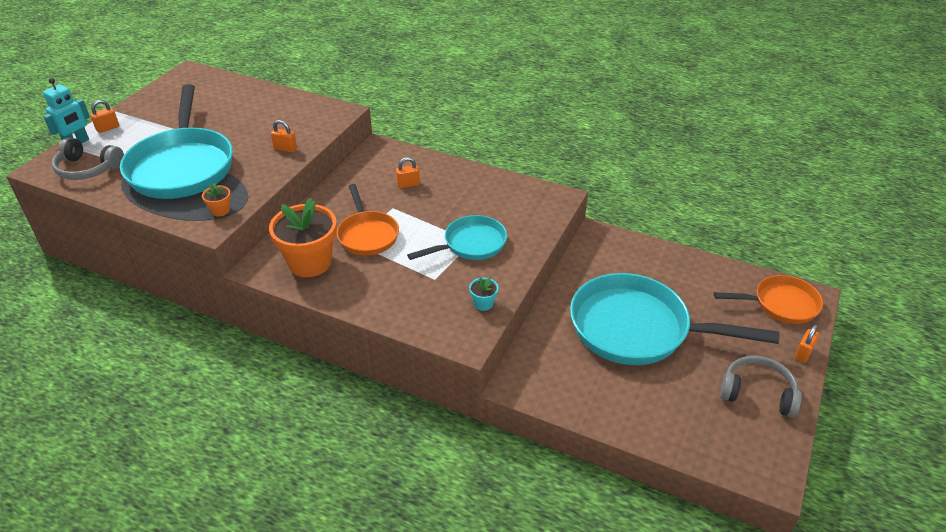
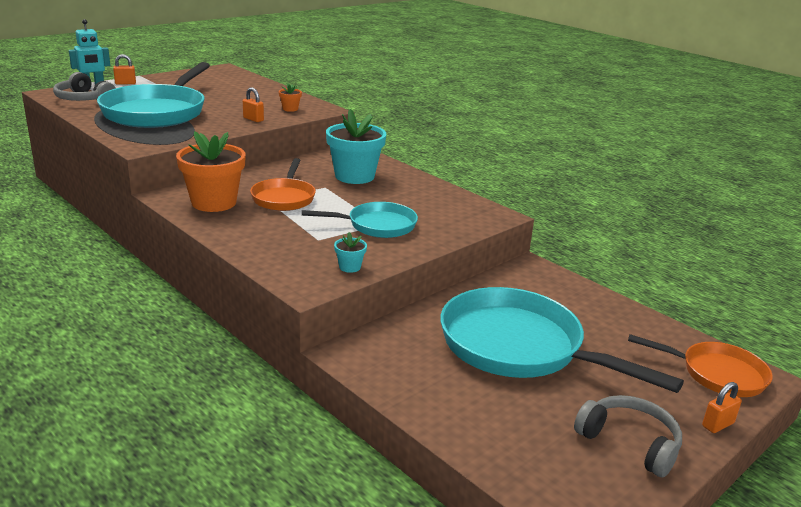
camera: 20 degrees right, 15 degrees down
orange flower pot [202,183,231,216] -> orange flower pot moved to [279,83,302,112]
orange padlock [396,157,420,188] -> turquoise flower pot [326,109,386,184]

